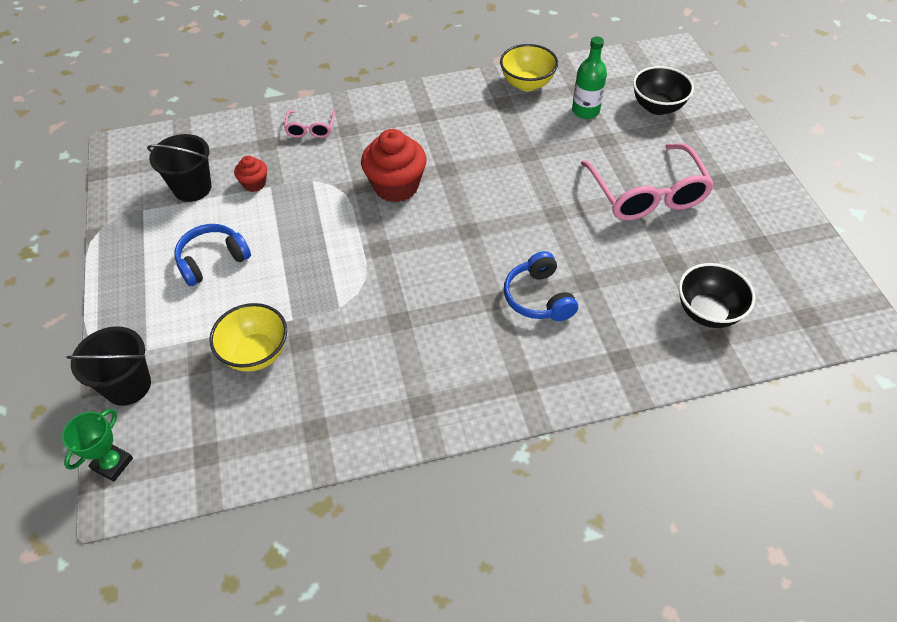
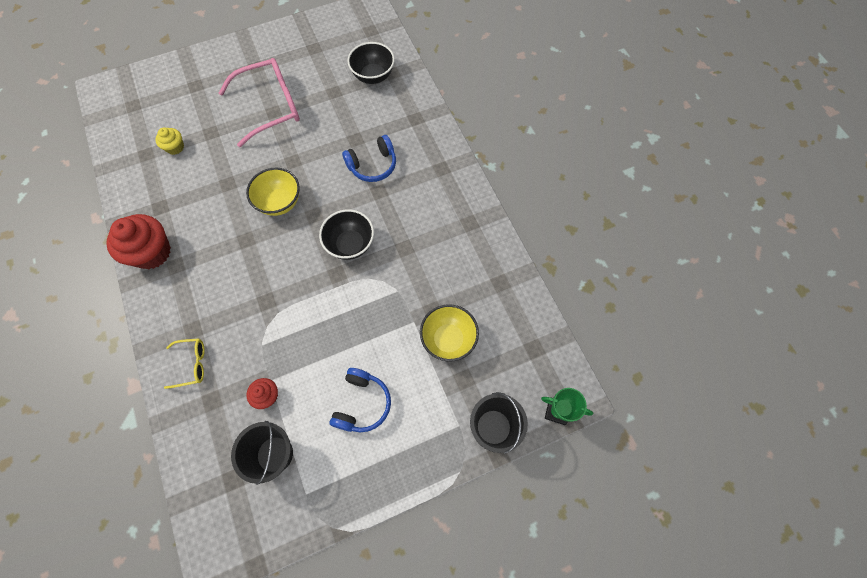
camera: 100 degrees left, 15 degrees up
blue headphones [174,224,251,286] -> blue headphones turned 120 degrees counterclockwise [329,368,391,432]
pink glasses [284,111,335,138] -> yellow glasses [164,338,205,389]
red cupcake [361,129,426,202] -> red cupcake moved to [106,214,171,269]
yellow bowl [500,44,558,91] -> yellow bowl moved to [246,168,300,216]
green bottle [572,36,607,119] -> yellow cupcake [155,127,184,155]
black bowl [633,66,694,115] -> black bowl moved to [319,209,374,260]

